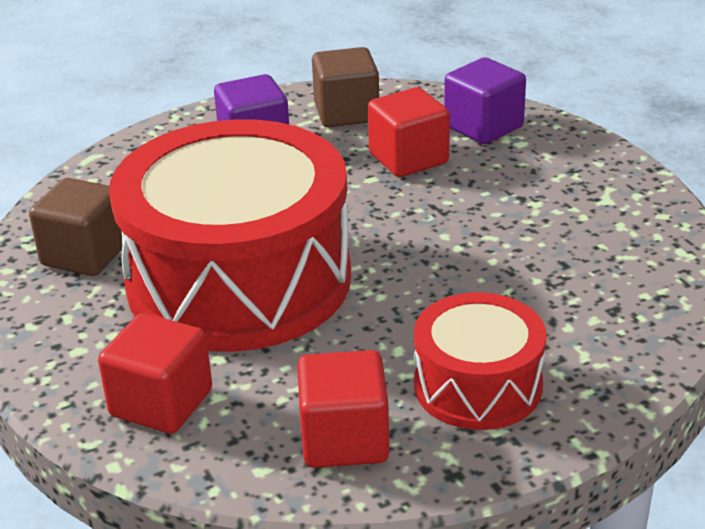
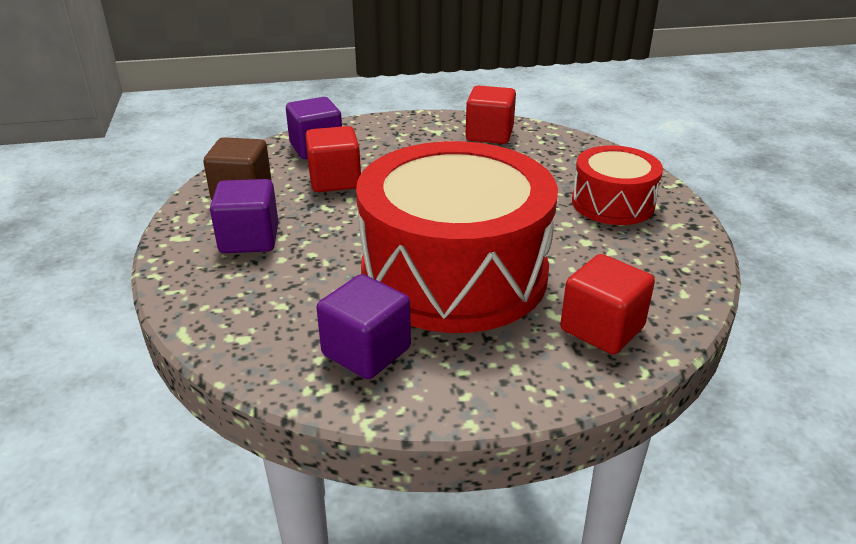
camera: 75 degrees left, 0 degrees up
brown cube [29,178,122,276] -> purple cube [316,274,411,379]
red cube [297,350,390,468] -> red cube moved to [465,86,516,144]

